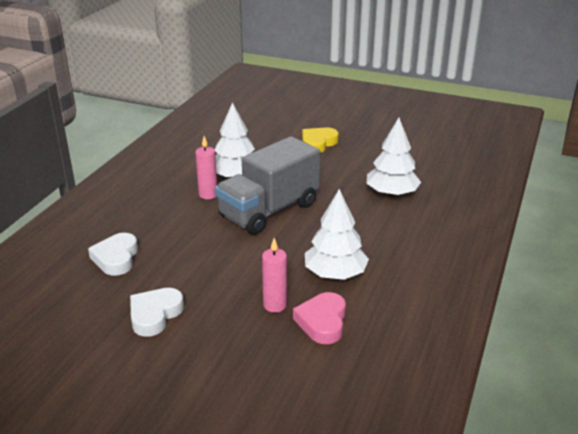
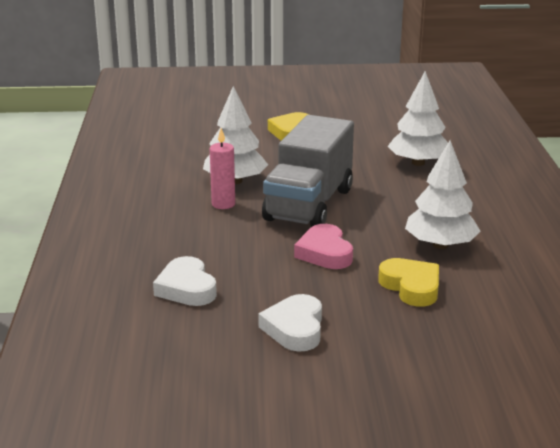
camera: 25 degrees left, 5 degrees down
pink candle [262,238,287,313] -> yellow heart [378,258,439,307]
pink heart [293,292,346,344] -> pink heart moved to [294,224,353,269]

